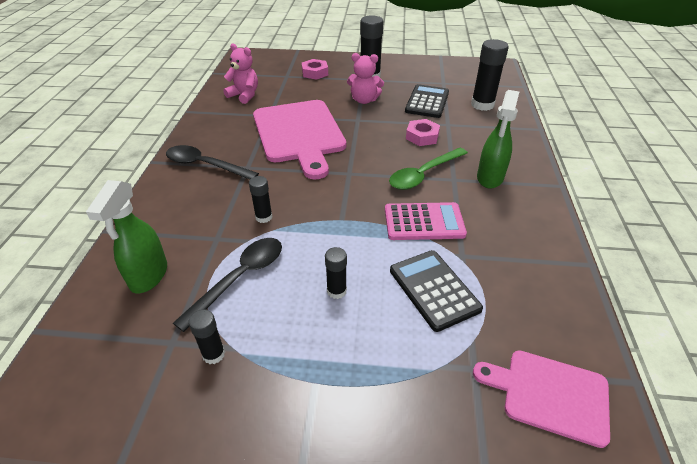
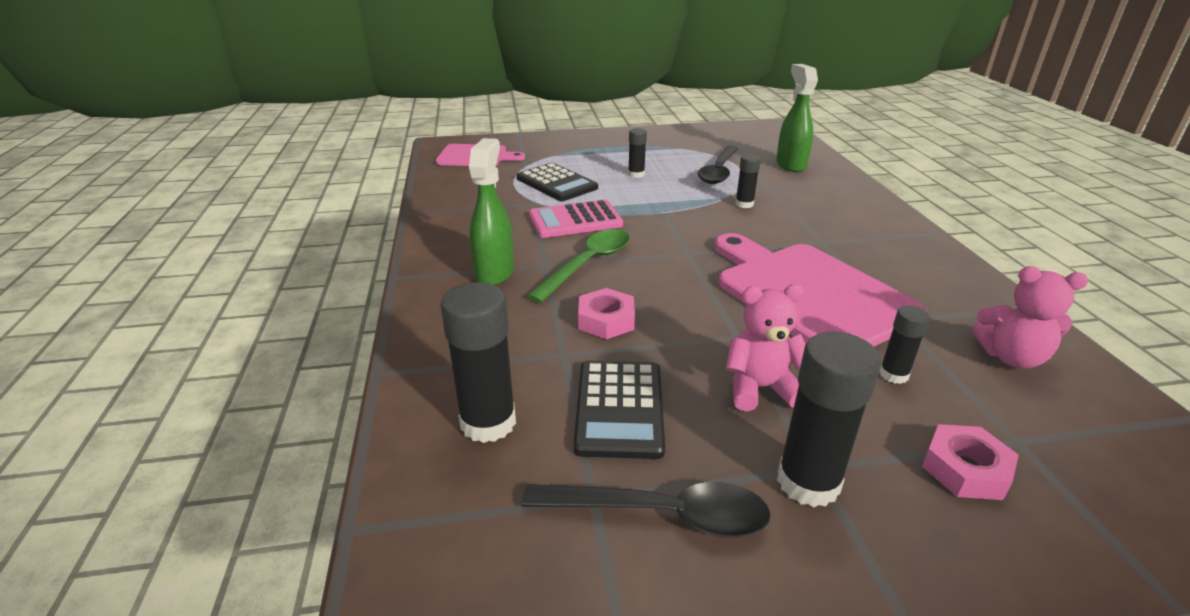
camera: 165 degrees right, 10 degrees down
black spoon [166,145,259,180] -> black spoon moved to [522,482,770,538]
black glue stick [188,309,225,364] -> black glue stick moved to [879,305,930,384]

